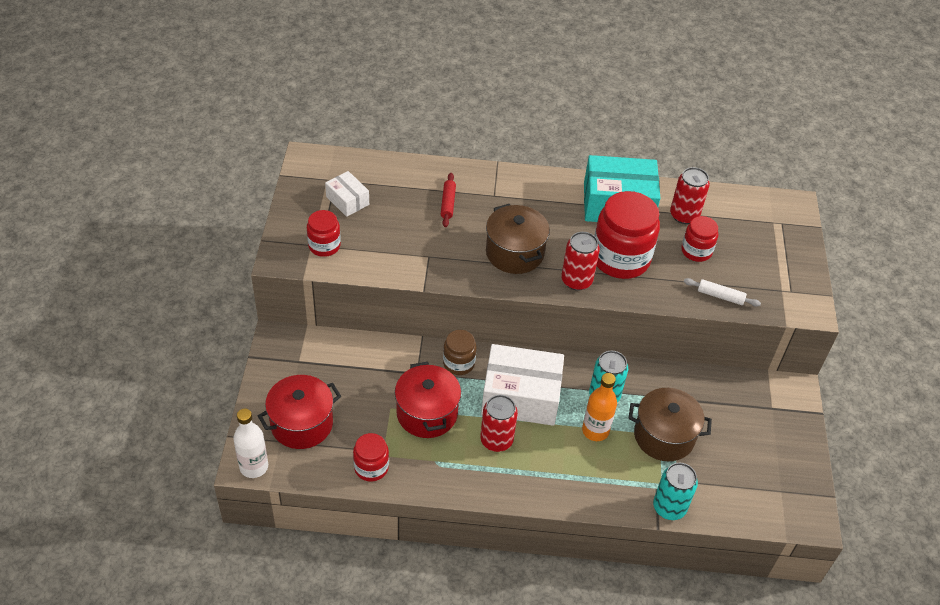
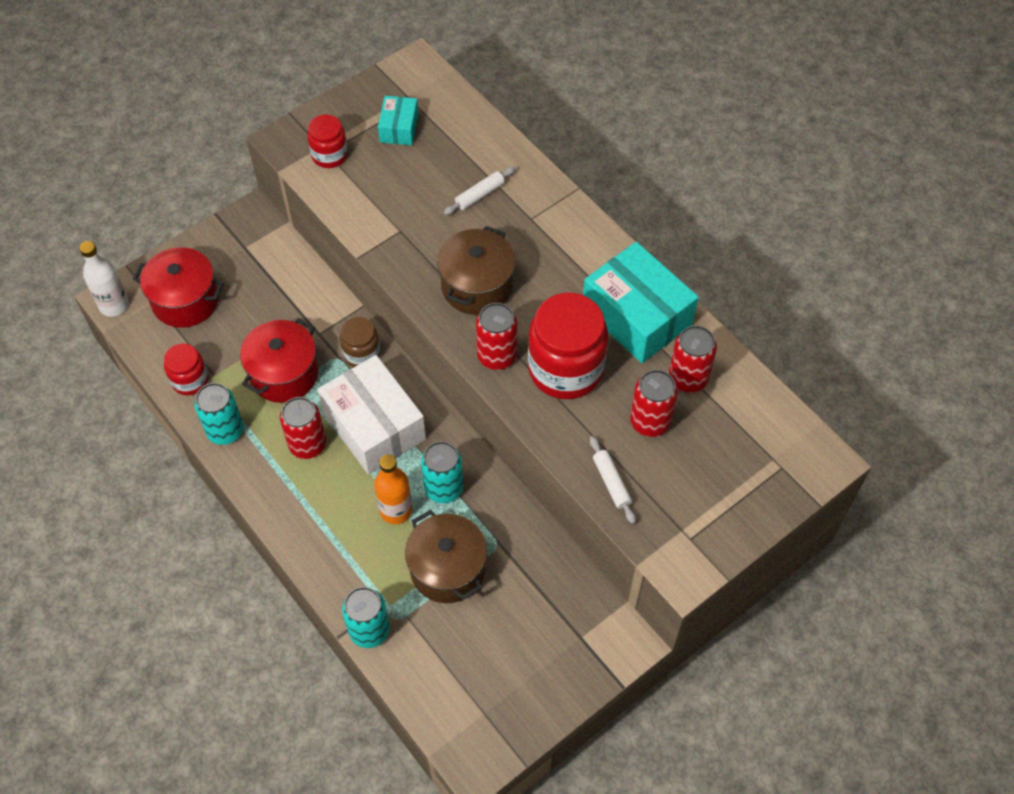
camera: 50 degrees right, 10 degrees up
white box [325,171,369,217] -> turquoise box [378,96,419,145]
red rolling pin [441,173,456,227] -> white rolling pin [443,167,516,215]
red jar [681,216,718,262] -> red can [630,370,678,437]
none -> turquoise can [194,383,244,445]

